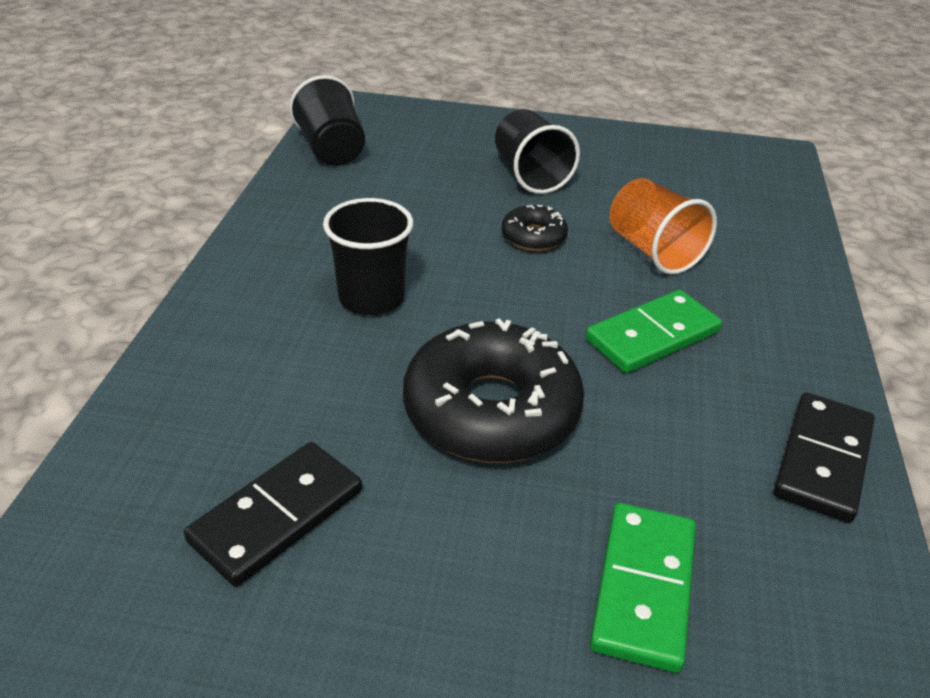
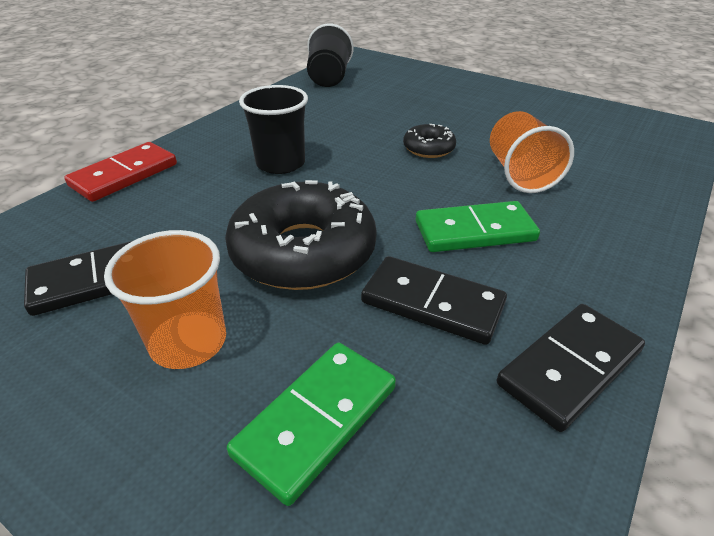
camera: 25 degrees right, 0 degrees up
black cup [495,109,580,194] -> none
none -> red domino [64,142,177,202]
none -> orange cup [104,230,226,369]
none -> black domino [361,256,507,345]

